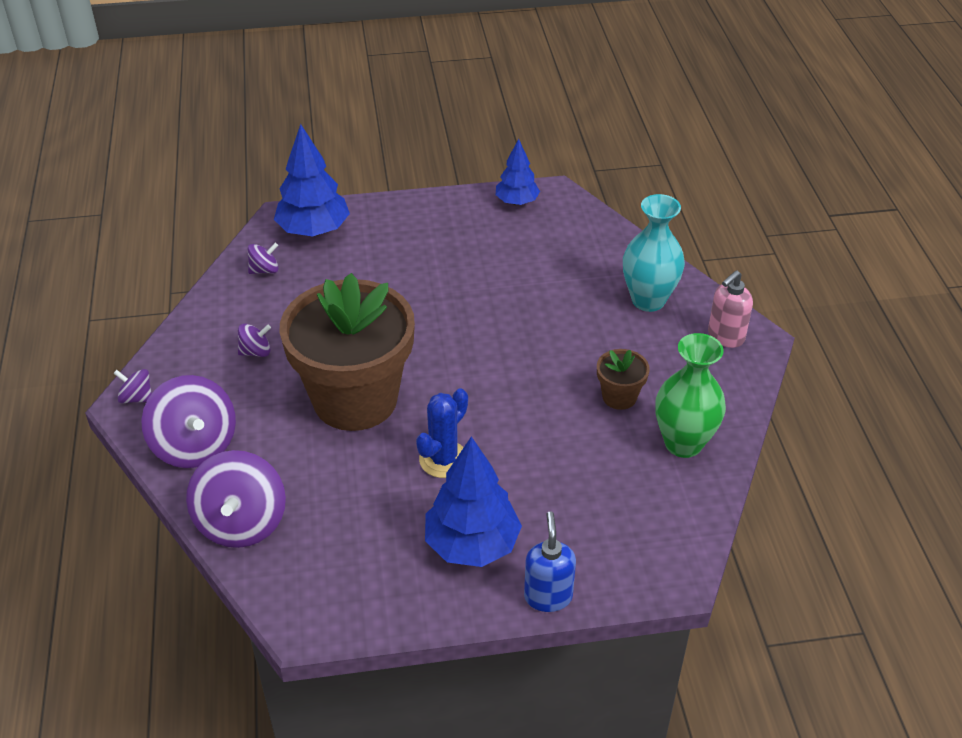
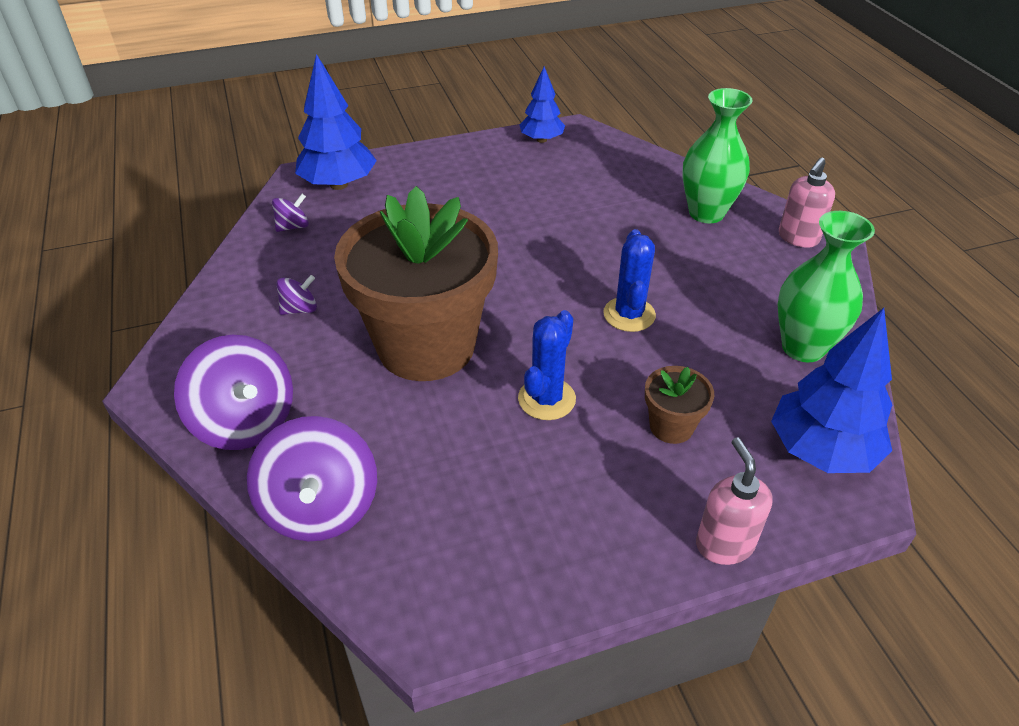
camera: 10 degrees left, 0 degrees up
purple spinning top [114,369,152,403] -> none
blue tree [425,436,522,567] -> blue tree moved to [771,308,892,473]
blue soap dispenser [524,511,576,612] -> pink soap dispenser [696,437,773,565]
brown flower pot [597,349,650,410] -> brown flower pot moved to [645,366,714,444]
turquoise vase [623,194,685,312] -> green vase [682,88,753,223]
none -> blue cactus [603,229,656,332]

